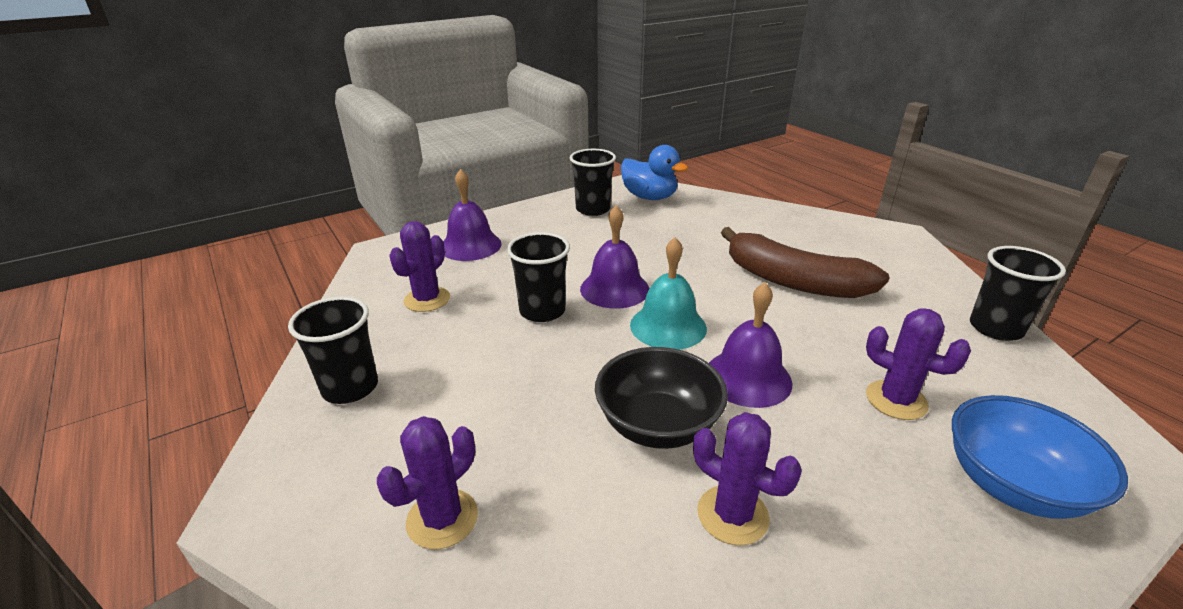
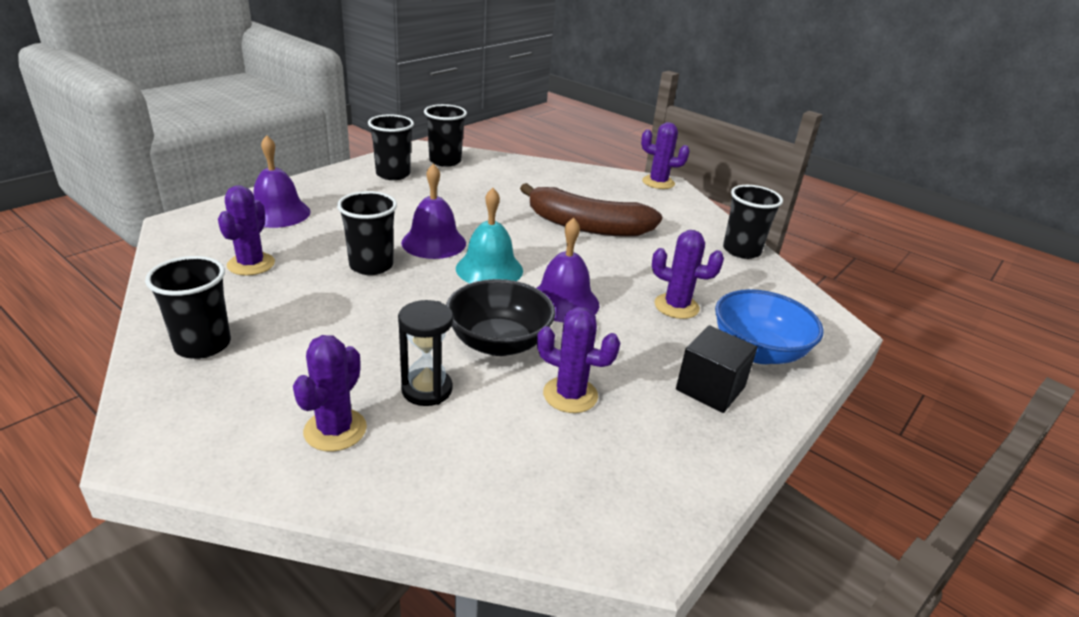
camera: 20 degrees left, 0 degrees up
blue duck [621,145,688,200] -> black cup [424,104,467,167]
none -> black hourglass [398,300,453,406]
none -> purple cactus [641,122,690,189]
none -> black cube [676,325,758,413]

